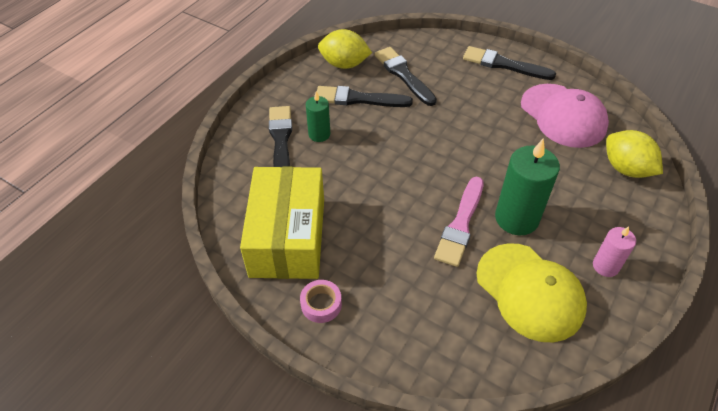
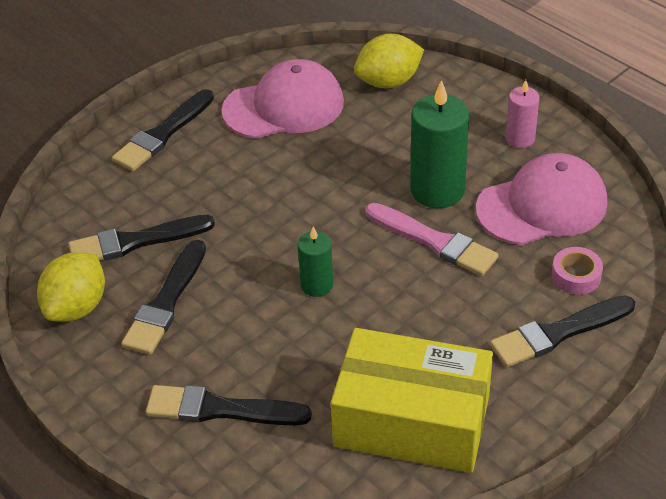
camera: 75 degrees left, 5 degrees down
pink tape [300,280,342,323] -> pink tape moved to [552,247,603,295]
green candle [306,92,330,142] -> green candle moved to [298,226,333,297]
yellow cap [476,243,587,342] -> pink cap [476,153,607,245]
none -> black brush [490,295,635,367]

